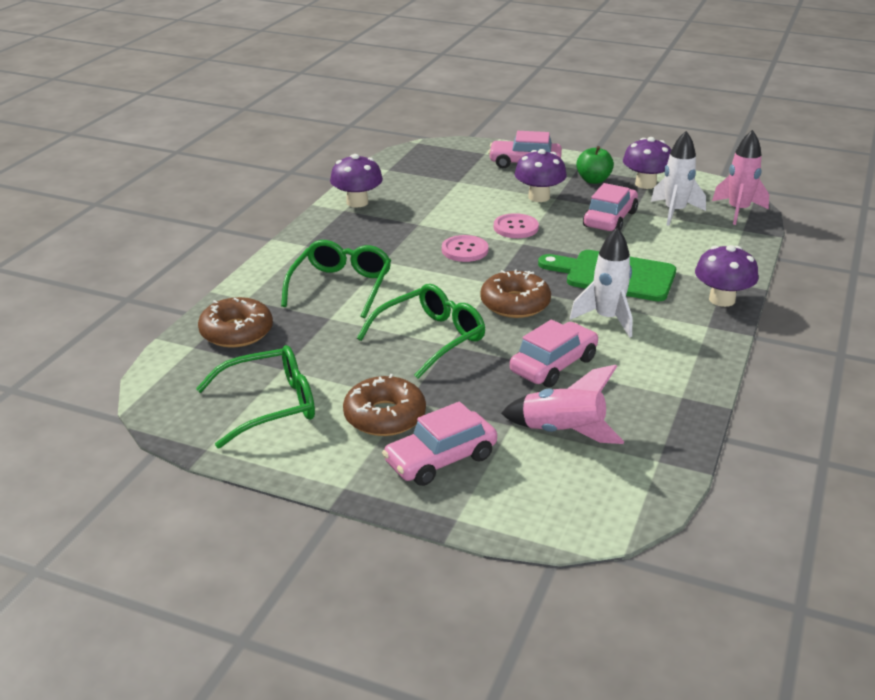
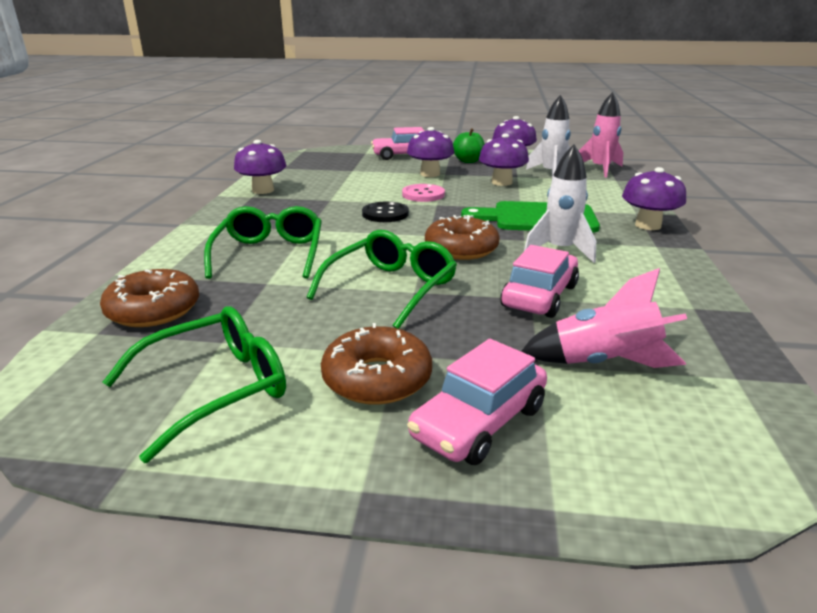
camera: 15 degrees left, 5 degrees down
pink button [442,235,489,262] -> black button [362,202,409,222]
pink car [583,183,638,231] -> purple mushroom [479,134,529,186]

